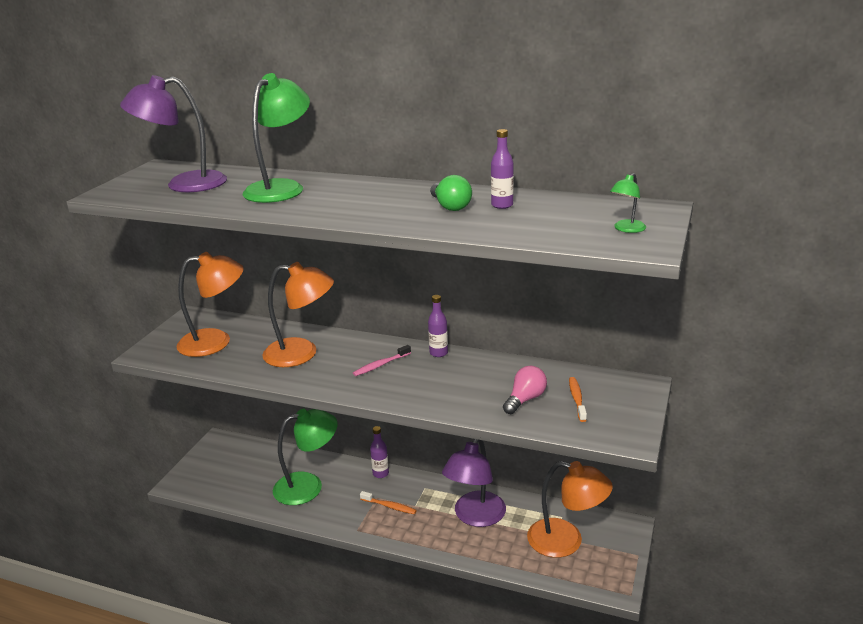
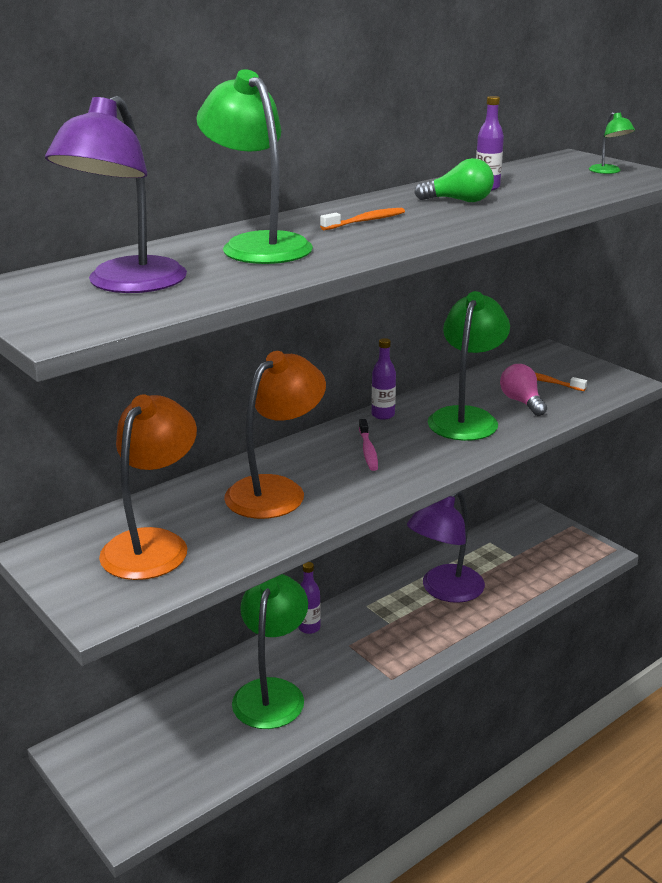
camera: 60 degrees left, 0 degrees up
orange toothbrush [360,491,417,514] -> orange toothbrush moved to [320,208,405,230]
purple lamp [442,439,506,527] -> purple lamp turned 75 degrees clockwise [407,491,485,603]
orange lamp [527,461,613,558] -> none
none -> green lamp [428,291,510,441]

